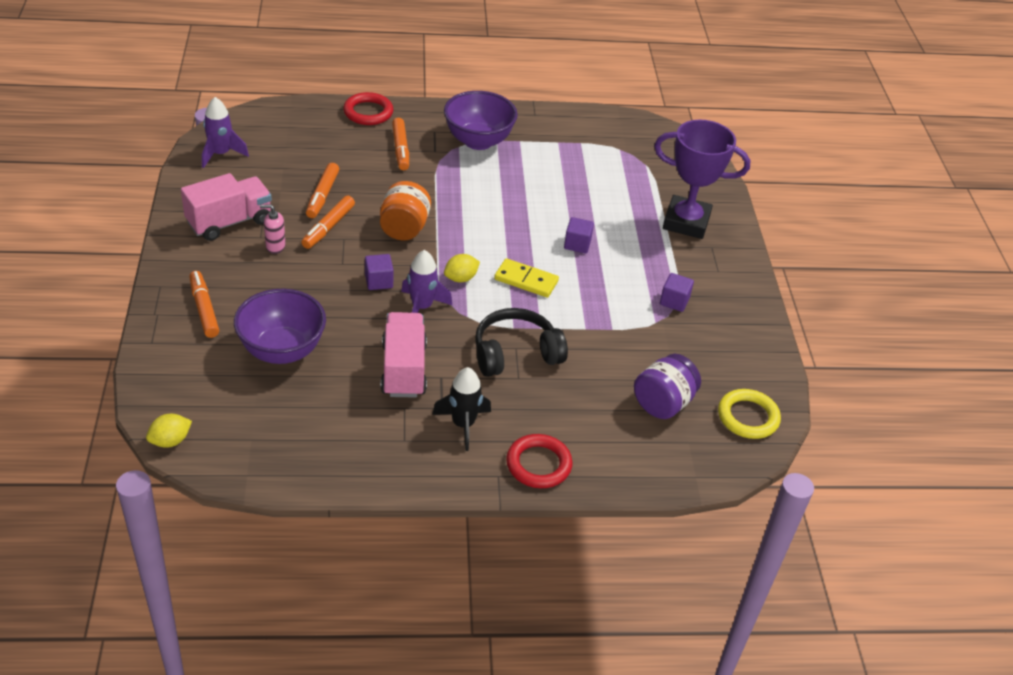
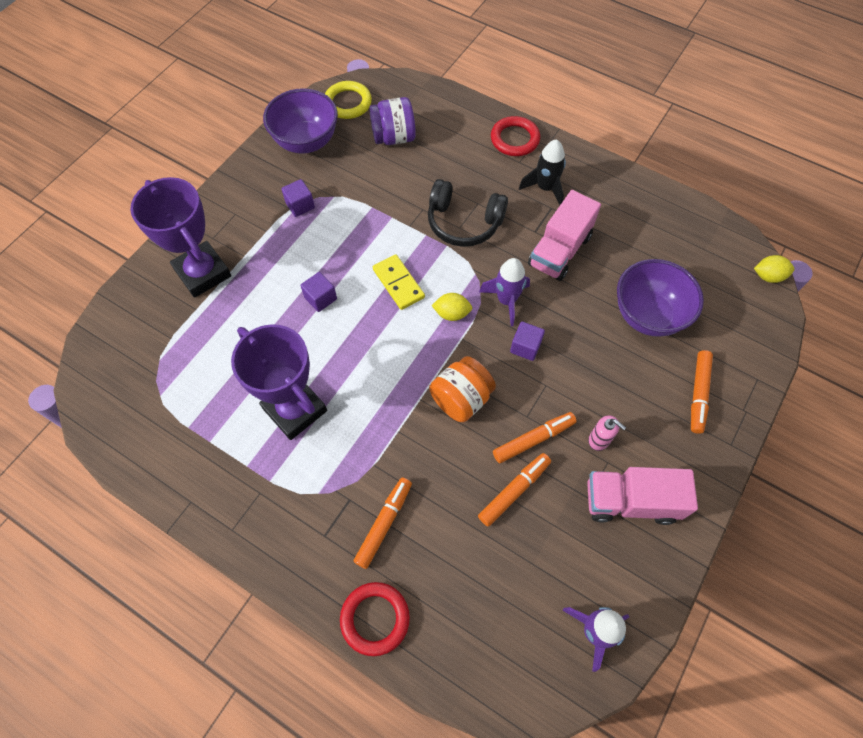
camera: 140 degrees left, 20 degrees up
purple bowl [444,91,518,150] -> purple bowl moved to [263,88,338,154]
none -> purple trophy [231,324,327,440]

